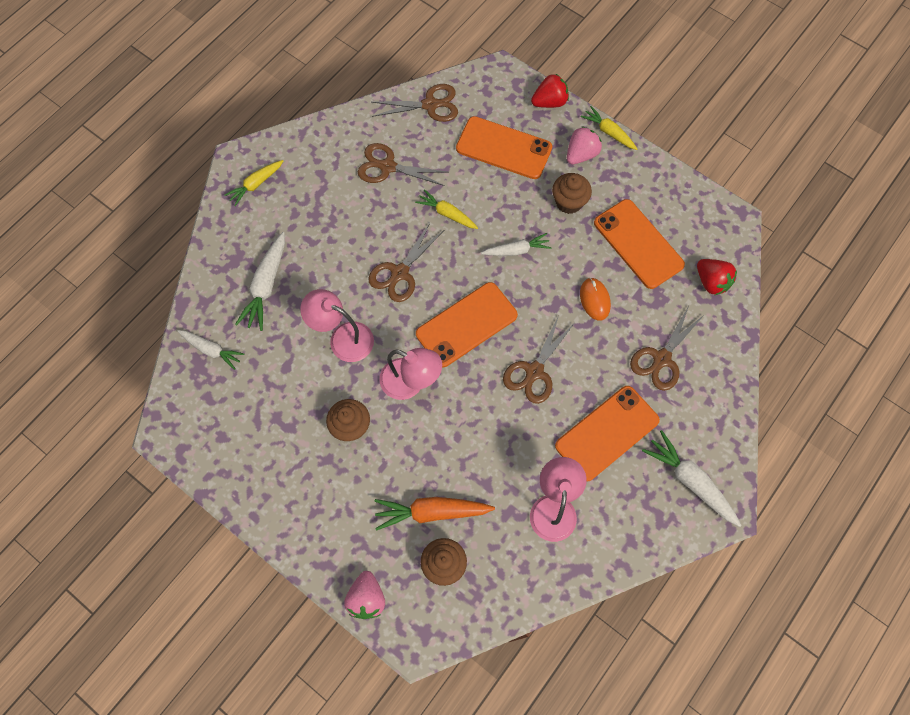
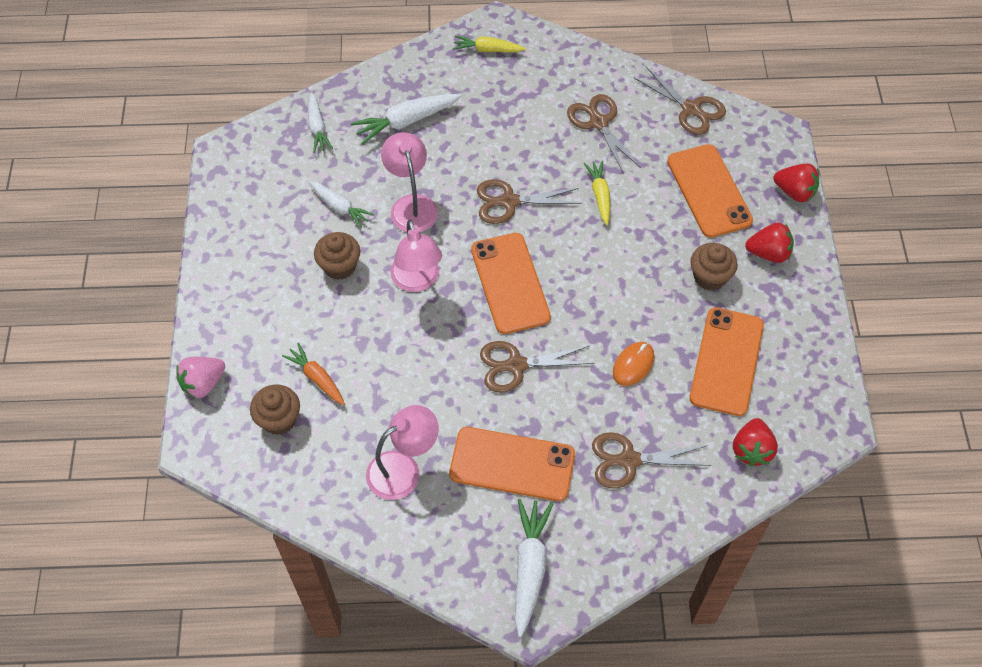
camera: 50 degrees right, 10 degrees down
orange carrot [374,497,495,531] -> orange carrot [282,343,345,405], size x0.66
orange phone [416,282,518,368] -> orange phone turned 60 degrees clockwise [471,233,551,334]
white carrot [481,233,551,256] -> white carrot moved to [309,181,374,228]
pink strawberry [567,126,602,165] -> red strawberry [745,223,794,263]
yellow carrot [581,106,637,150] -> none

